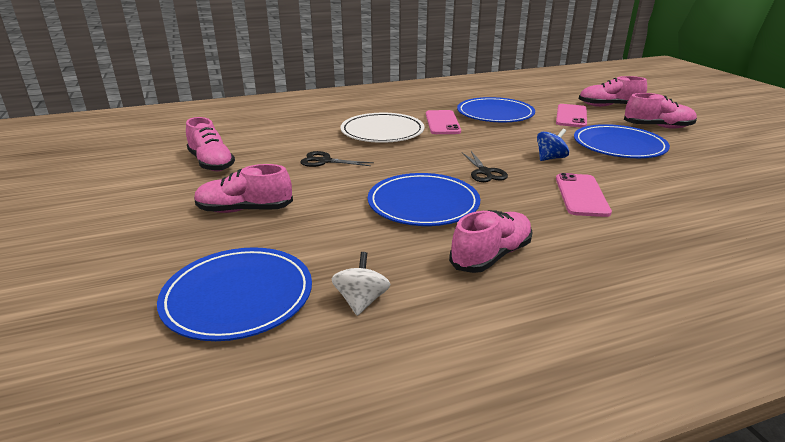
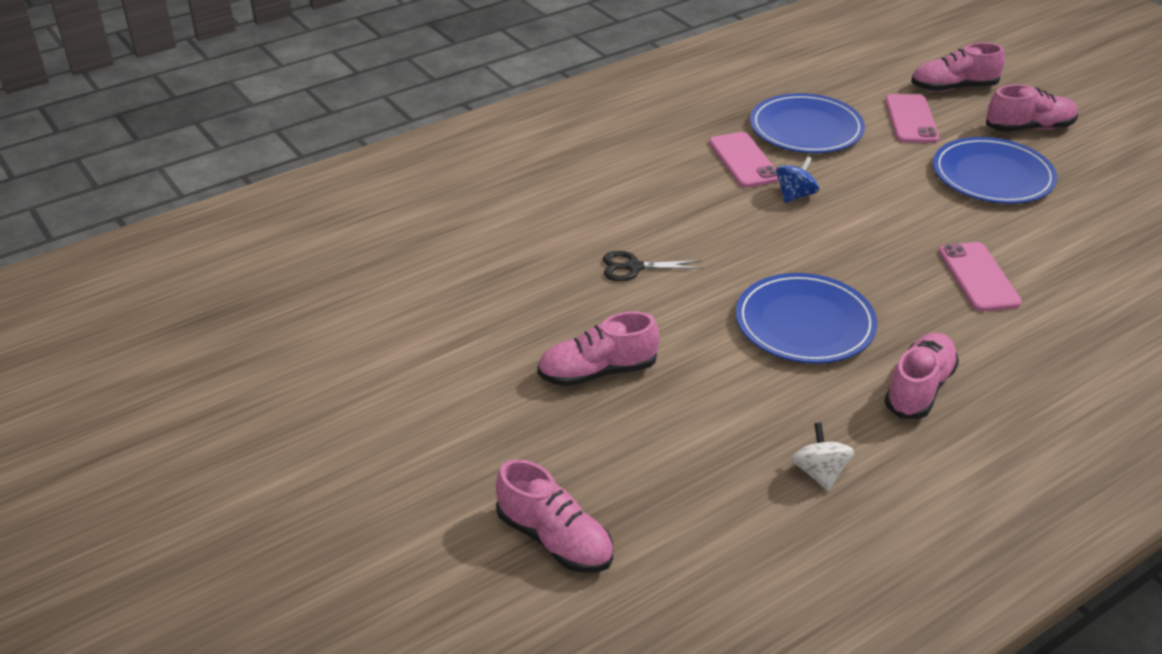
camera: 15 degrees left, 10 degrees up
blue plate [157,247,312,341] -> none
pink shoe [186,117,235,171] -> pink shoe moved to [496,459,613,573]
white plate [340,113,425,143] -> none
black scissors [462,151,508,182] -> none
blue spinning top [537,129,569,161] -> blue spinning top moved to [776,156,819,203]

